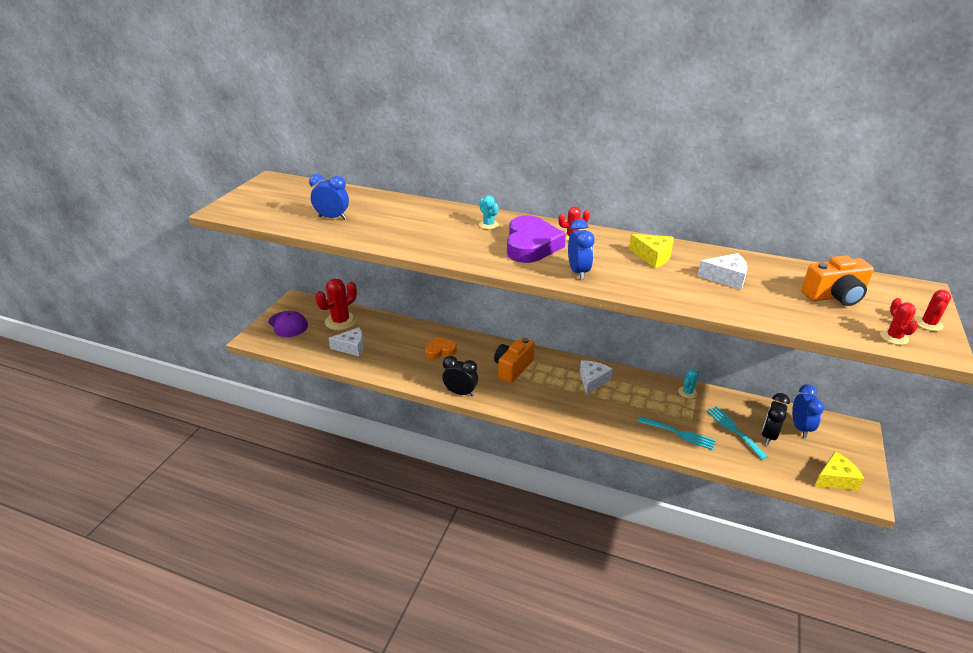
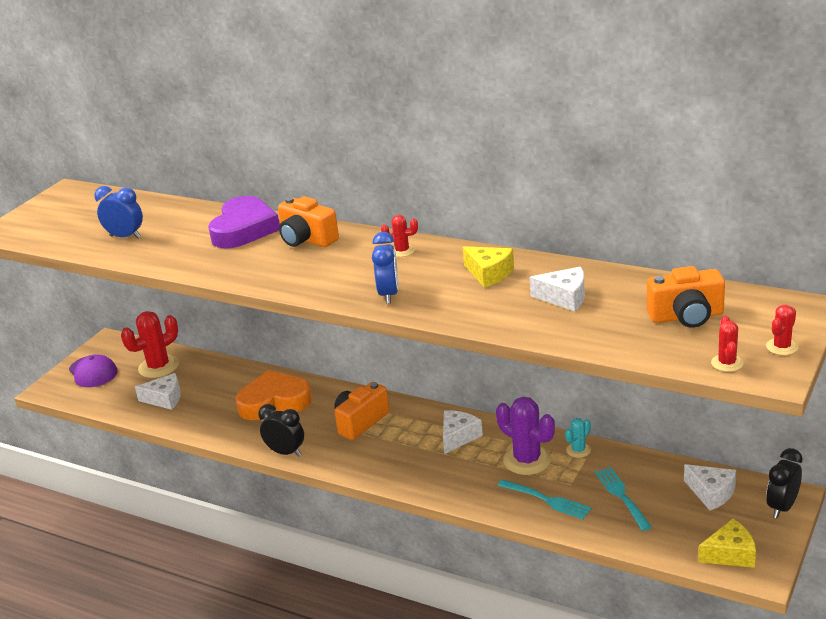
camera: 10 degrees right, 5 degrees down
orange heart [425,337,457,359] -> orange heart [235,370,312,420], size x1.77
turquoise cactus [479,196,499,229] -> orange camera [278,196,339,247]
purple heart [507,215,566,263] -> purple heart moved to [208,196,280,249]
black clock [761,393,790,445] -> black clock moved to [766,448,803,518]
blue clock [792,384,824,438] -> white cheese [684,464,736,510]
none -> purple cactus [496,397,555,475]

